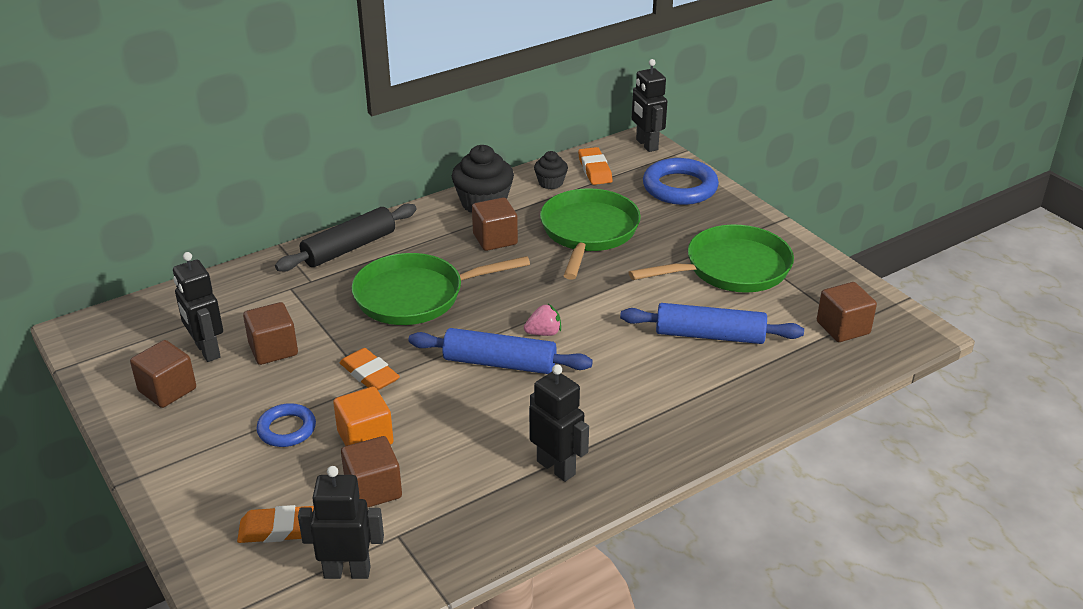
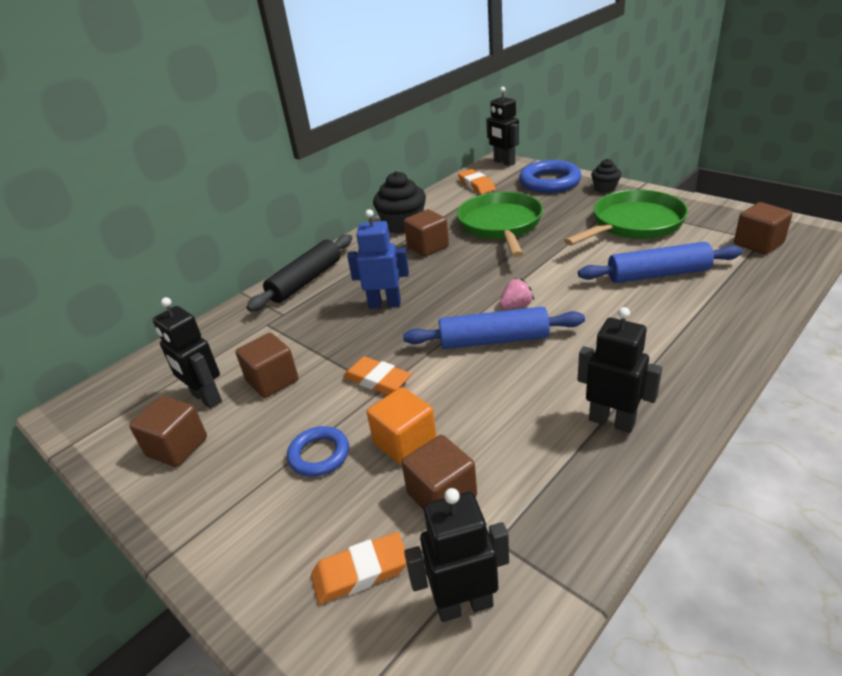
camera: 10 degrees left, 0 degrees up
green pan [352,253,530,325] -> blue robot [347,209,409,309]
black cupcake [534,151,568,189] -> black cupcake moved to [591,159,621,193]

